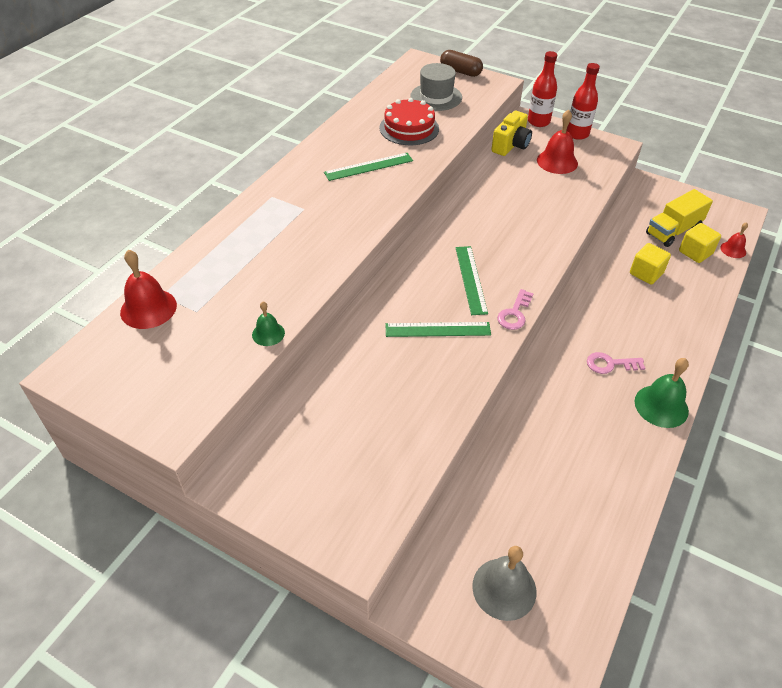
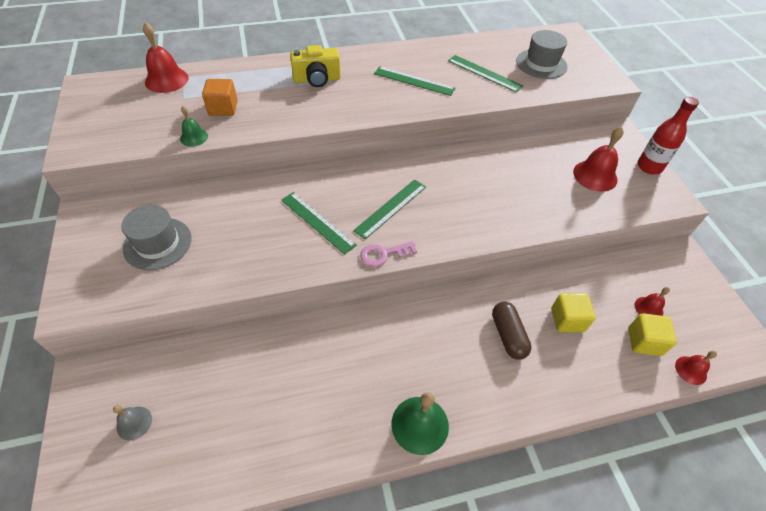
camera: 45 degrees right, 5 degrees up
red cake [379,98,439,145] -> green ruler [448,55,523,93]
brown capsule [440,50,483,77] -> brown capsule moved to [492,302,532,360]
grey bell [472,546,536,621] -> grey bell [113,405,152,441], size x0.58
yellow camera [491,110,532,156] -> yellow camera moved to [290,45,341,87]
red bottle [528,51,557,127] -> none
pink key [587,352,645,374] -> none
yellow truck [646,189,713,247] -> red bell [635,287,670,316]
none -> grey hat [121,205,192,270]
none -> orange cube [202,79,238,116]

